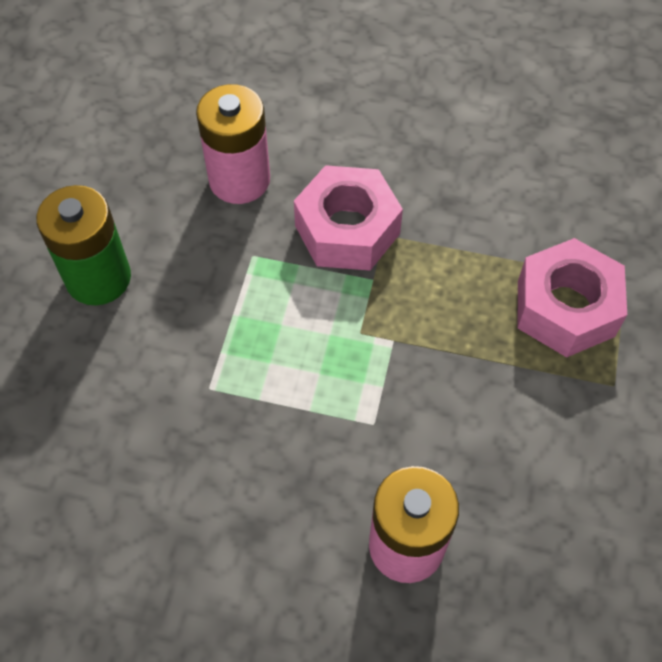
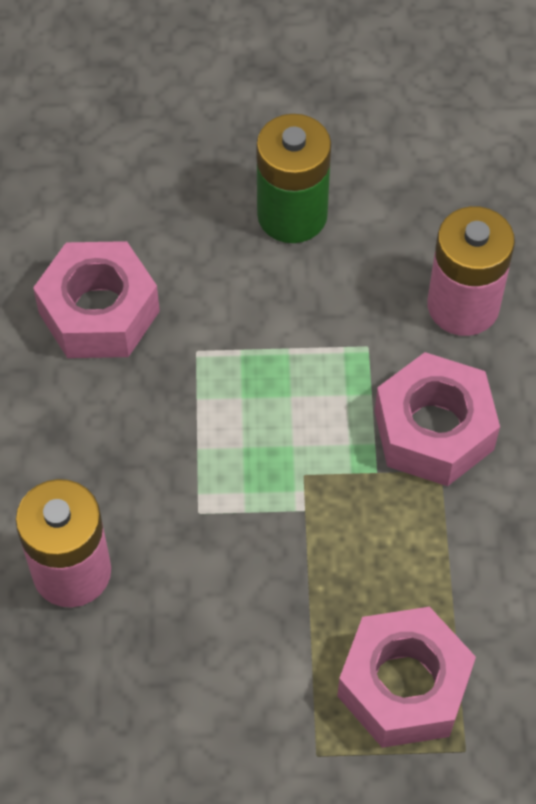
camera: 75 degrees right, 0 degrees up
none -> pink nut [33,241,160,358]

